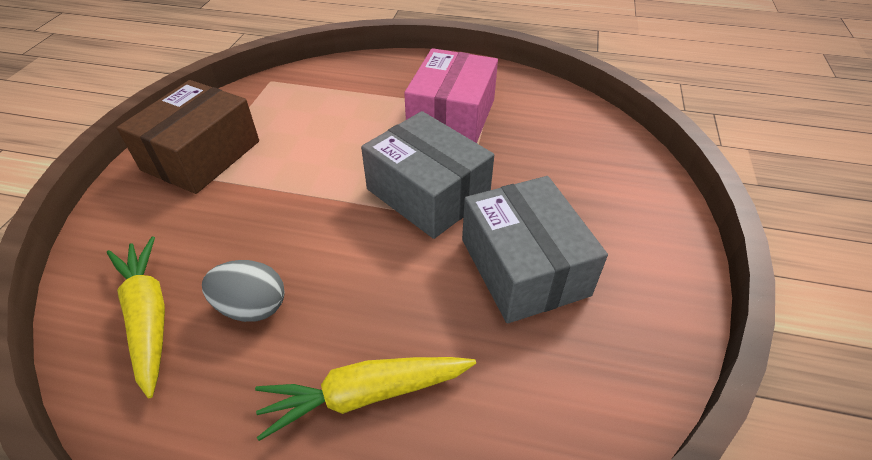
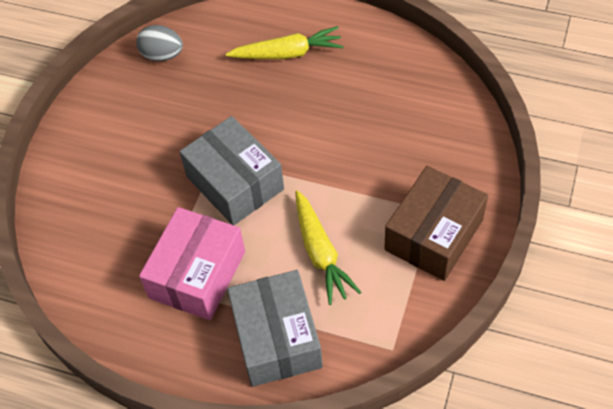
camera: 170 degrees left, 10 degrees up
yellow carrot [107,236,165,398] -> yellow carrot moved to [295,190,361,305]
grey egg [202,260,284,322] -> grey egg moved to [136,25,183,61]
grey box [462,176,608,323] -> grey box moved to [227,270,323,387]

